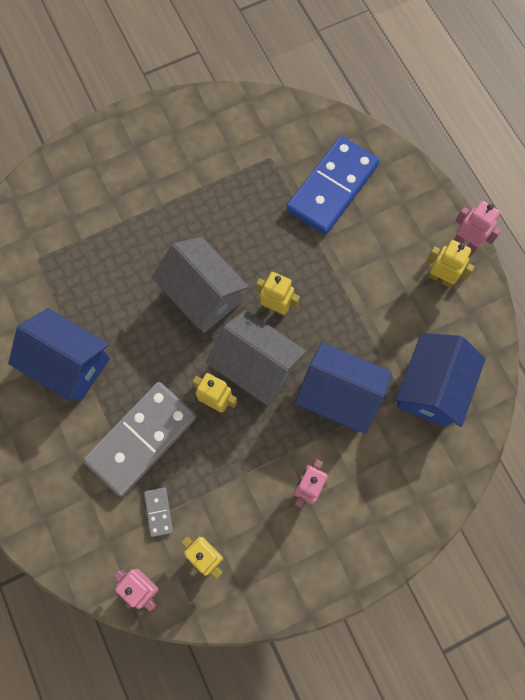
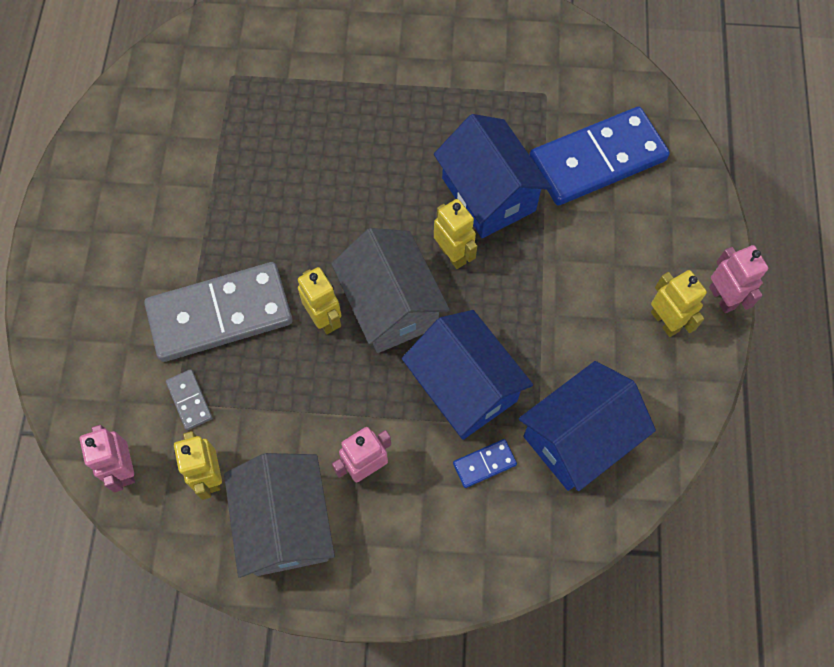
camera: 30 degrees right, 5 degrees down
blue house [8,308,110,401] -> blue house moved to [434,114,552,238]
grey domino [144,487,173,537] -> grey domino turned 45 degrees counterclockwise [166,369,212,430]
grey house [152,237,249,333] -> grey house moved to [224,453,335,578]
none -> blue domino [453,439,517,488]

